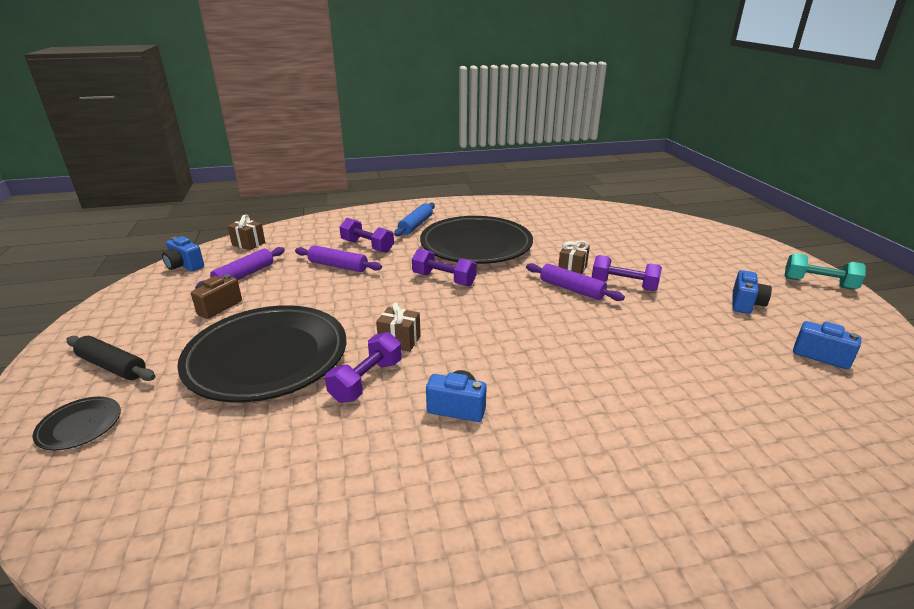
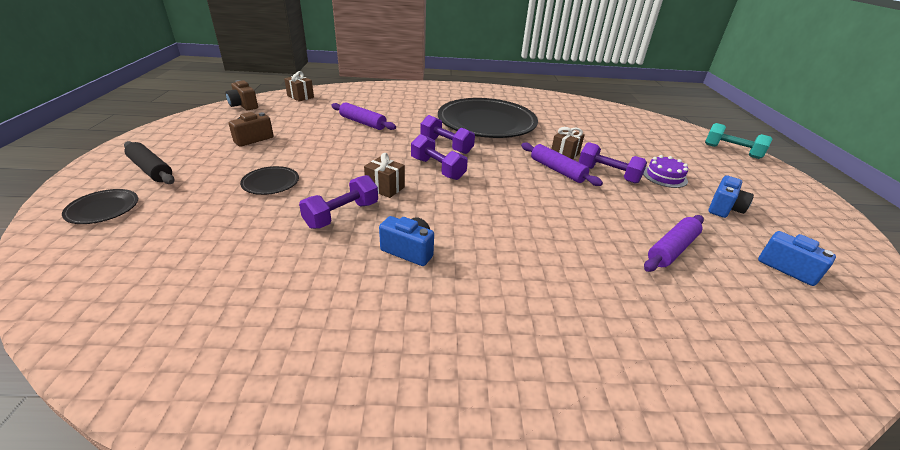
camera: 10 degrees right, 5 degrees up
blue camera [162,236,204,271] -> brown camera [225,80,258,110]
black plate [177,305,346,403] -> black plate [240,166,299,195], size x0.40
purple rolling pin [195,247,285,288] -> purple rolling pin moved to [644,215,704,272]
purple dumbbell [340,218,394,253] -> purple dumbbell moved to [411,134,468,180]
blue rolling pin [394,203,435,237] -> none
turquoise dumbbell [785,253,866,290] -> turquoise dumbbell moved to [705,123,772,159]
none -> purple cake [643,155,688,188]

